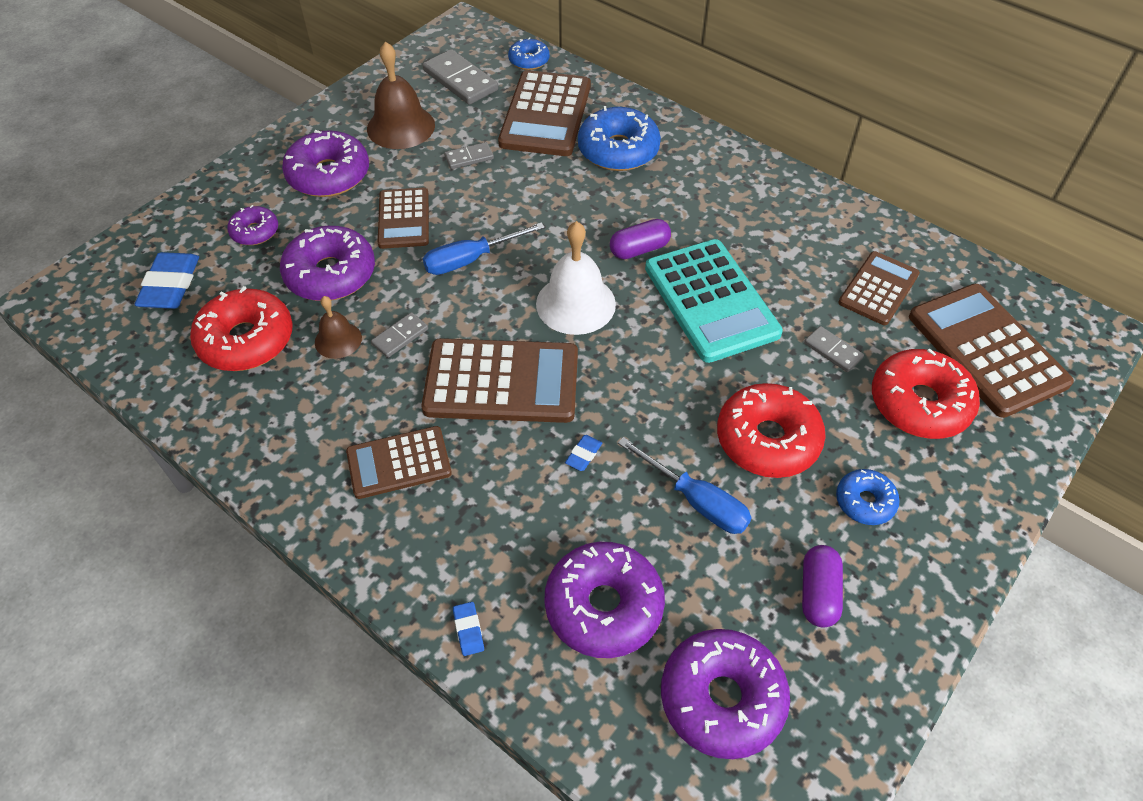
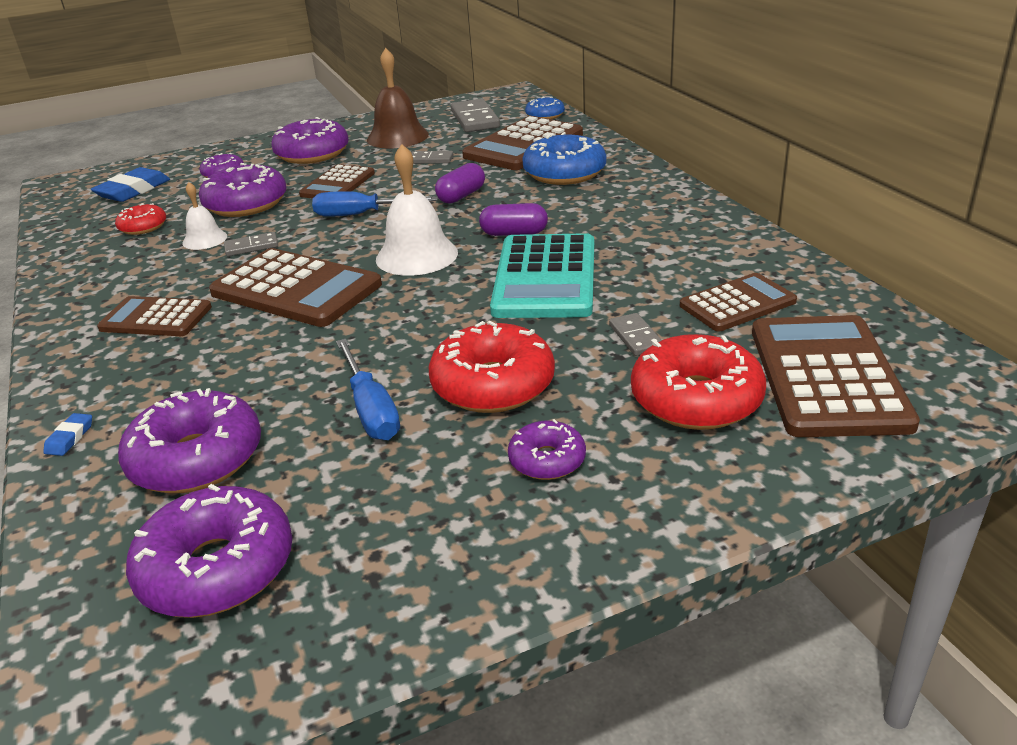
camera: 30 degrees right, 20 degrees down
red donut [190,286,293,371] -> red donut [115,203,166,235], size x0.55
brown bell [315,296,362,359] -> white bell [183,182,227,250]
blue eraser [565,435,602,471] -> none
purple capsule [802,545,843,628] -> purple capsule moved to [435,163,485,204]
blue donut [836,469,900,525] -> purple donut [508,419,586,480]

